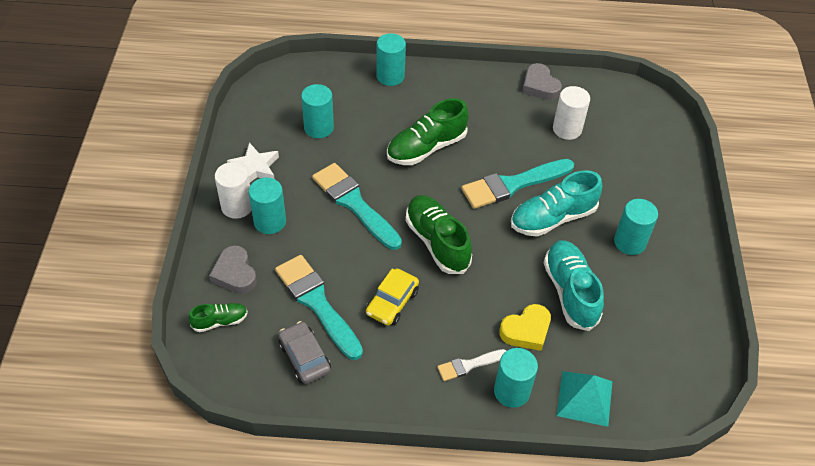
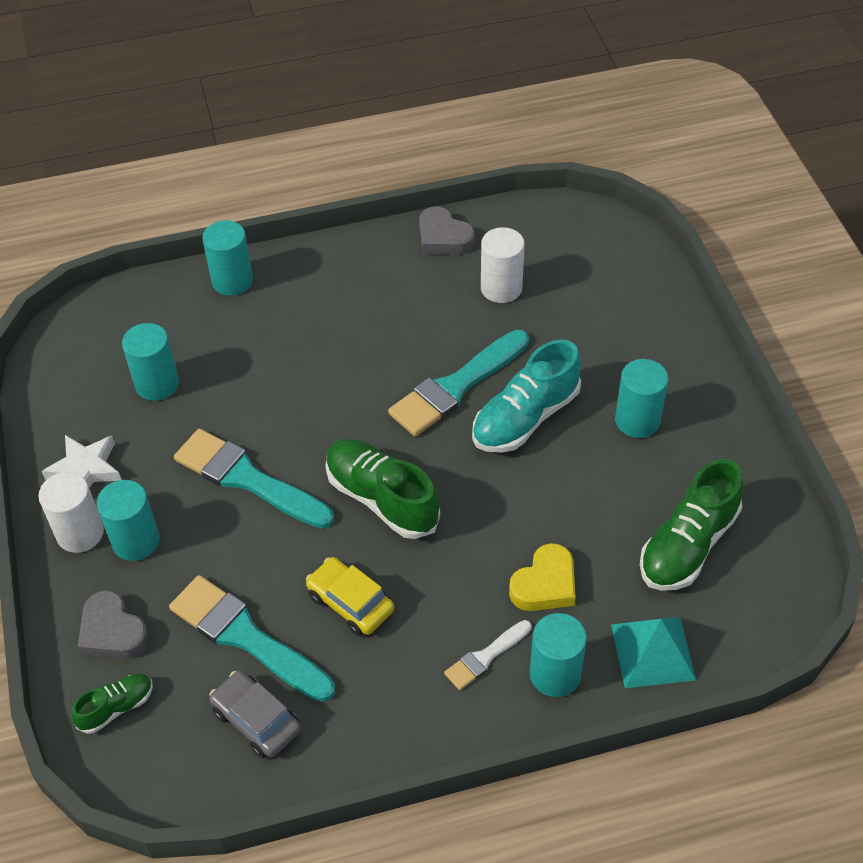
camera: 15 degrees left, 0 degrees up
yellow car [366,269,419,326] -> yellow car turned 120 degrees clockwise [306,557,394,636]
green shoe [387,98,469,165] -> green shoe moved to [640,459,744,591]
turquoise shoe [544,240,604,331] -> none

